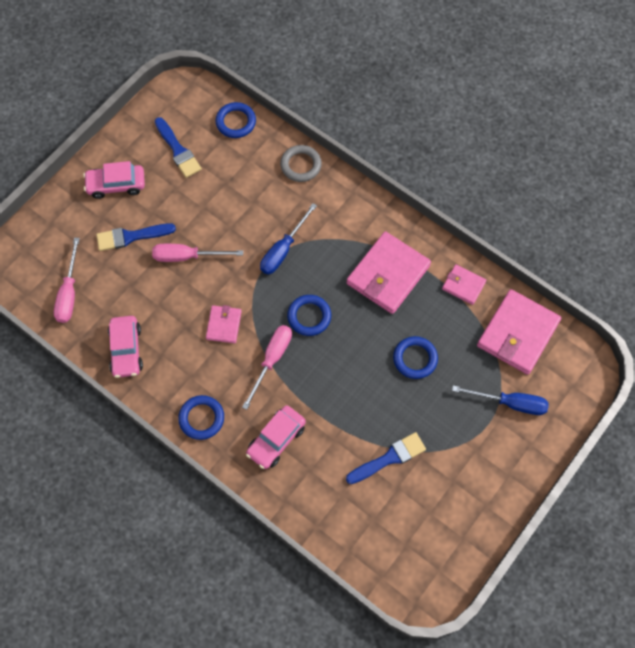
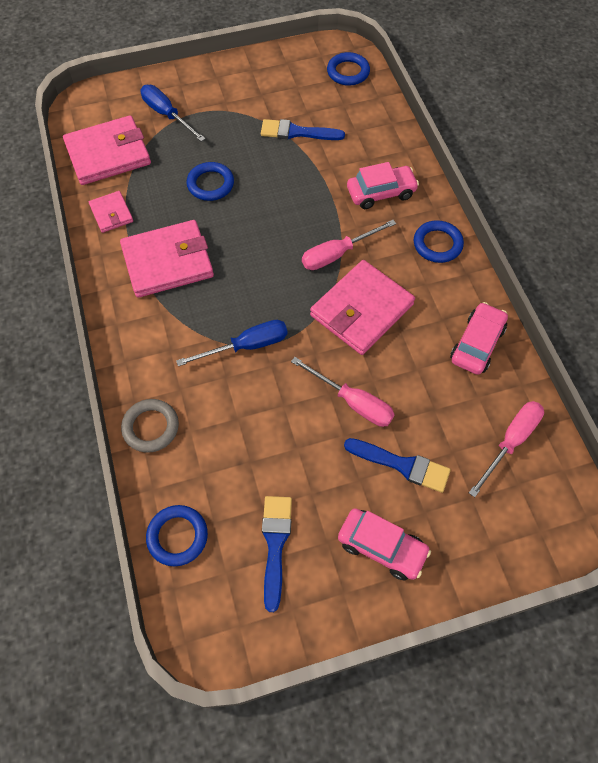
camera: 145 degrees left, 5 degrees down
pink wallet [206,305,242,343] -> pink wallet [310,260,415,355], size x1.93
blue ring [287,295,331,336] -> blue ring moved to [327,52,370,86]

